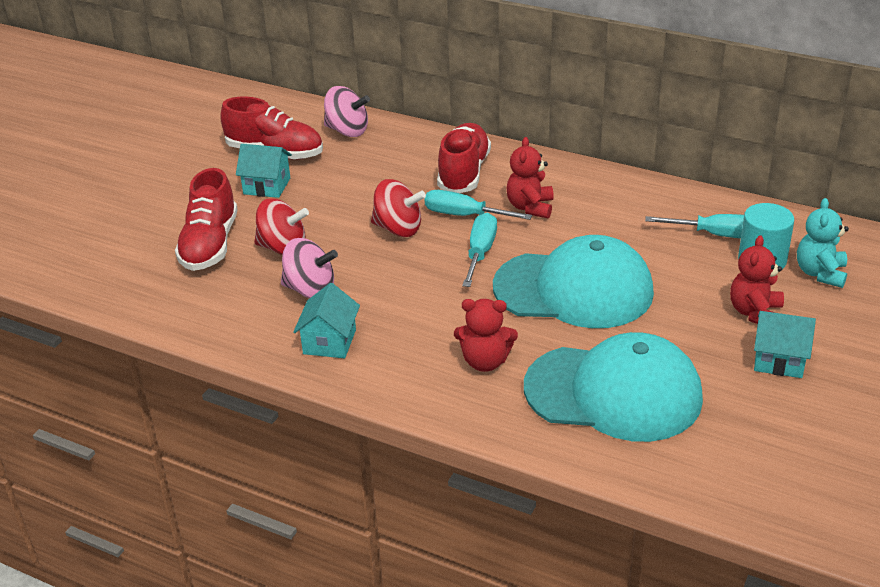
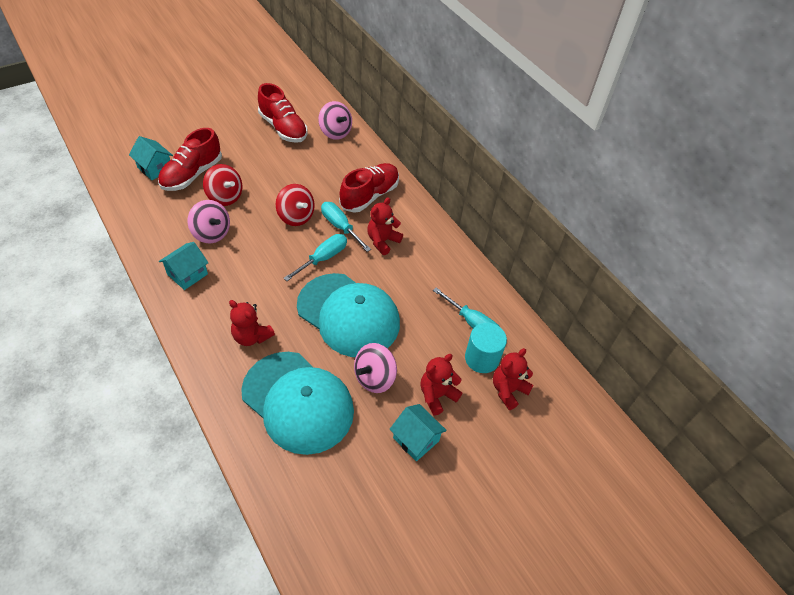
camera: 25 degrees right, 15 degrees up
turquoise house [236,144,292,198] -> turquoise house moved to [129,136,173,180]
turquoise teddy bear [797,198,849,288] -> red teddy bear [493,348,533,410]
none -> pink spinning top [354,343,397,393]

